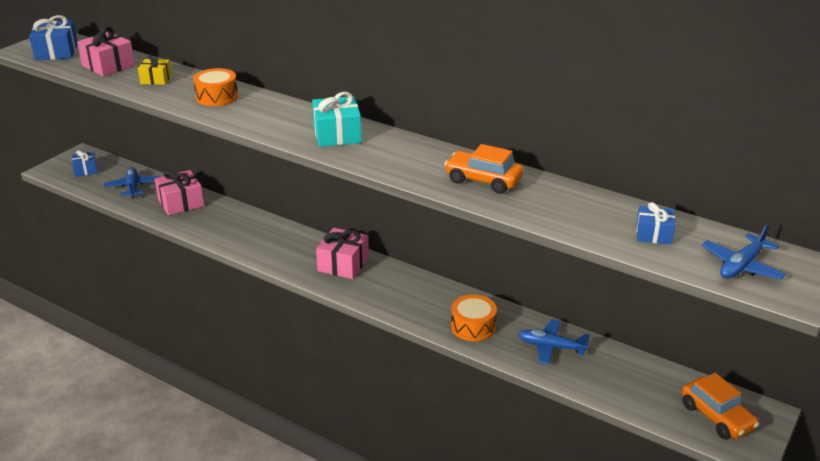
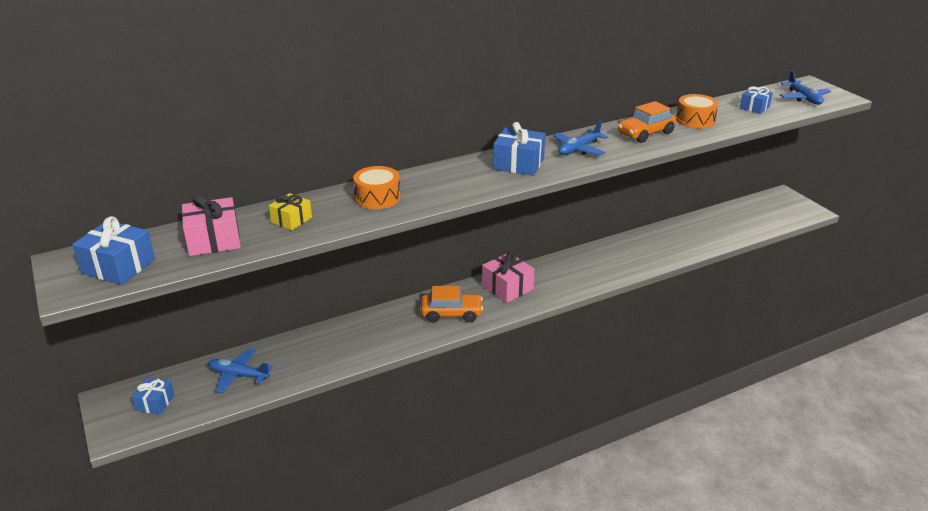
camera: 60 degrees left, 0 degrees up
pink gift [155,170,204,216] -> none
turquoise gift [312,92,362,147] -> blue gift [493,122,545,176]
orange drum [451,294,497,341] -> orange drum moved to [676,94,719,129]
blue plane [518,319,590,365] -> blue plane moved to [553,120,608,156]
orange car [682,373,760,439] -> orange car moved to [421,286,483,323]

